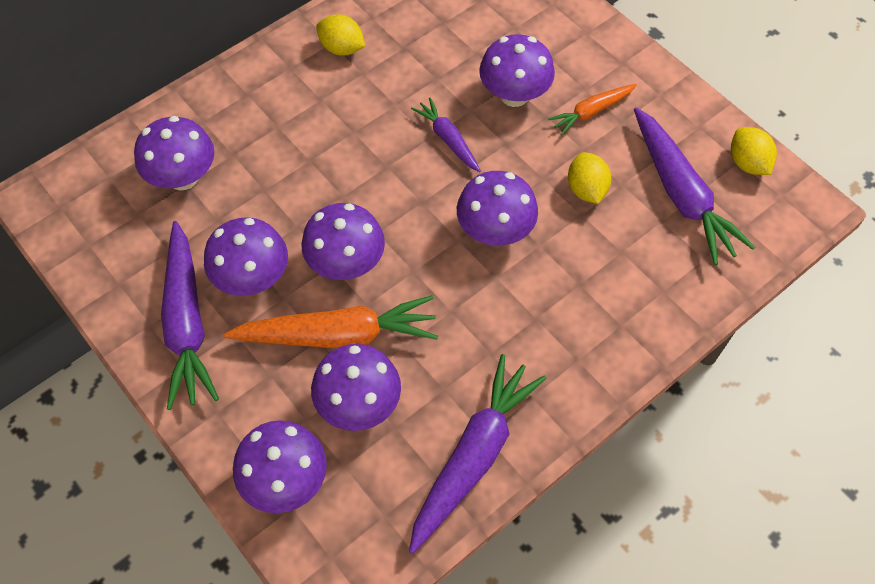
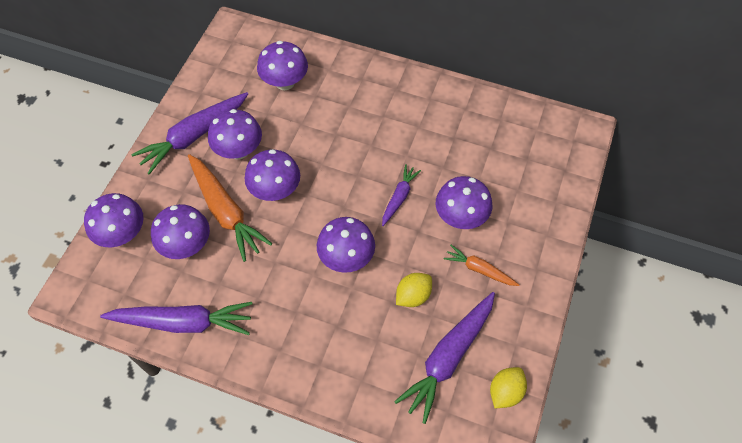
camera: 60 degrees right, 0 degrees up
yellow lemon [316,14,365,56] -> none

